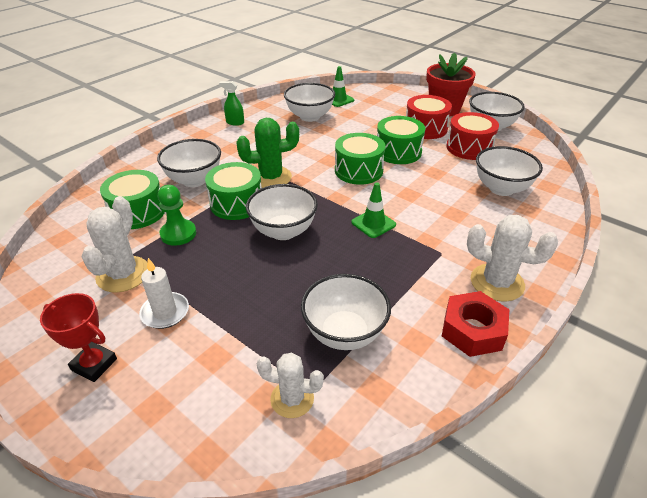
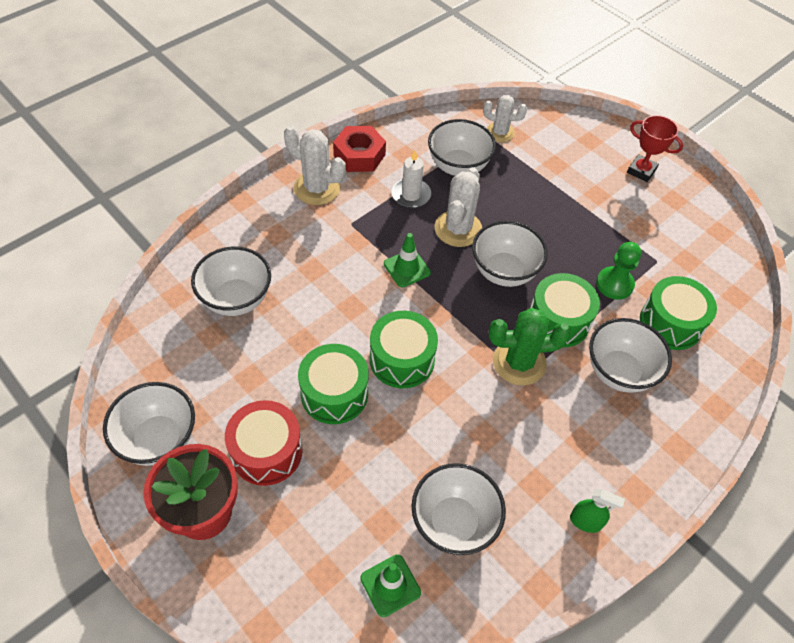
camera: 175 degrees left, 15 degrees up
white cactus [81,196,147,292] -> white cactus moved to [435,167,482,247]
white candle [139,258,189,329] -> white candle moved to [391,150,431,208]
red drum [446,112,499,160] -> none

